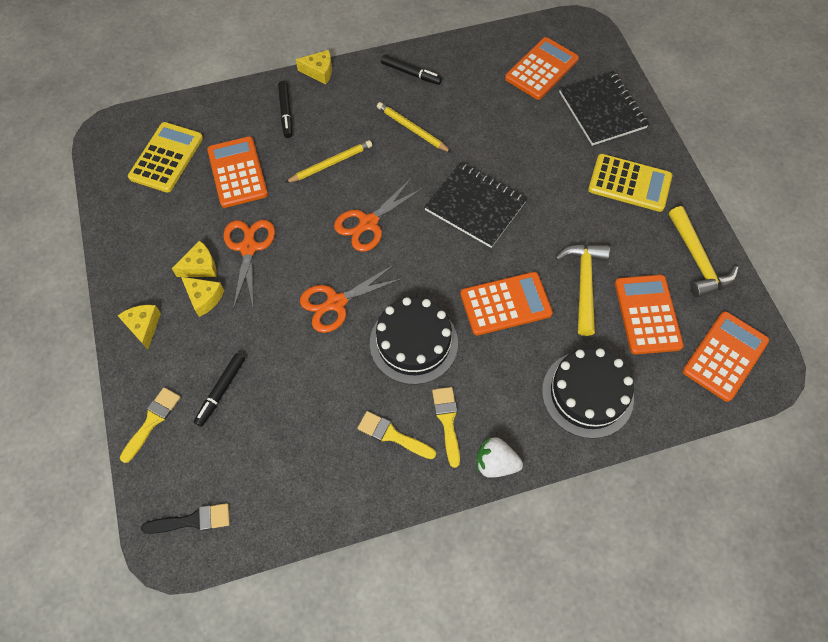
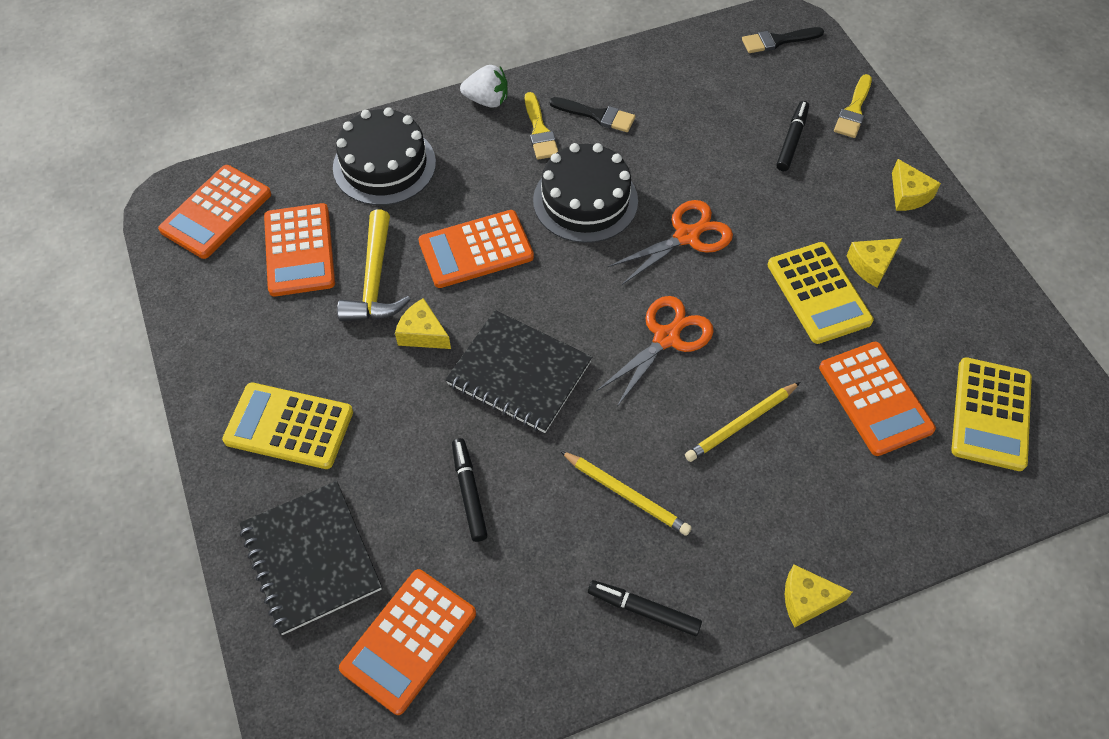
camera: 175 degrees right, 5 degrees down
yellow cheese [181,277,224,317] -> yellow cheese moved to [395,298,451,349]
orange scissors [223,220,275,309] -> yellow calculator [768,242,874,344]
black marker [278,81,292,138] -> black marker moved to [452,438,488,542]
yellow brush [357,411,436,459] -> black brush [549,97,635,132]
yellow hammer [669,206,739,298] -> none

